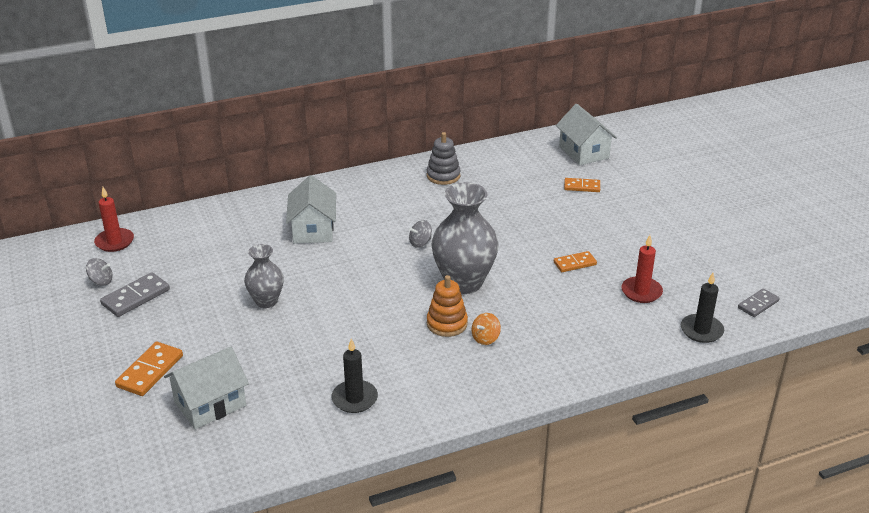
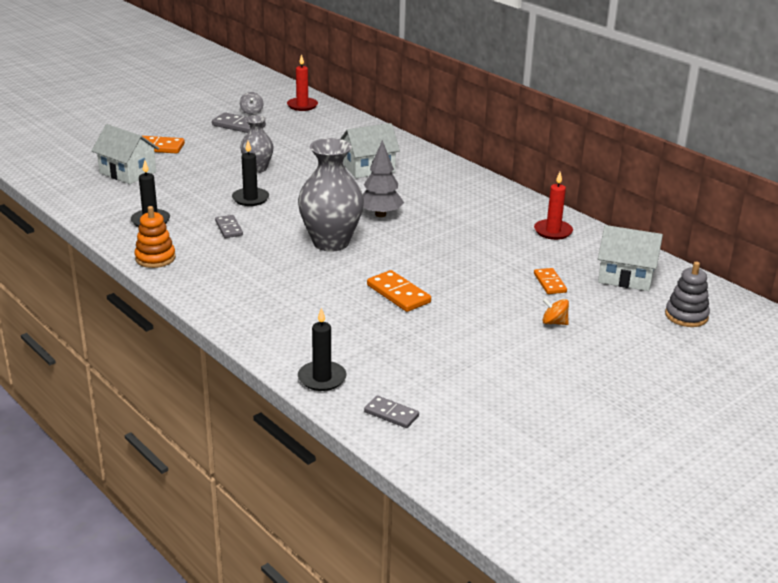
camera: 70 degrees right, 5 degrees down
grey spinning top [409,220,432,248] -> grey tree [362,140,404,217]
grey stacking toy [427,132,461,185] -> grey stacking toy moved to [665,262,710,327]
orange stacking toy [427,275,468,337] -> orange stacking toy moved to [135,206,176,268]
orange spinning top [471,313,501,345] -> orange spinning top moved to [542,298,569,325]
orange domino [554,251,597,272] -> orange domino [367,270,431,312], size x1.51
white house [556,104,617,165] -> white house turned 60 degrees clockwise [598,225,663,291]
red candle [621,235,663,303] -> red candle moved to [534,172,573,240]
none -> grey domino [215,215,243,238]
none -> black candle [232,141,269,206]

